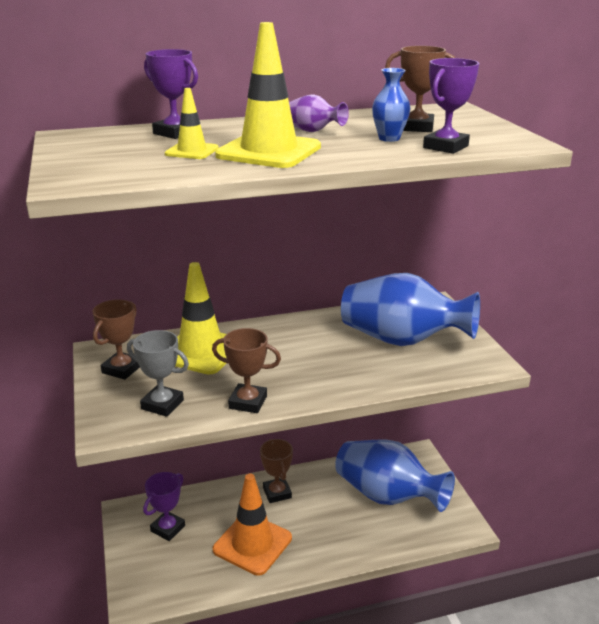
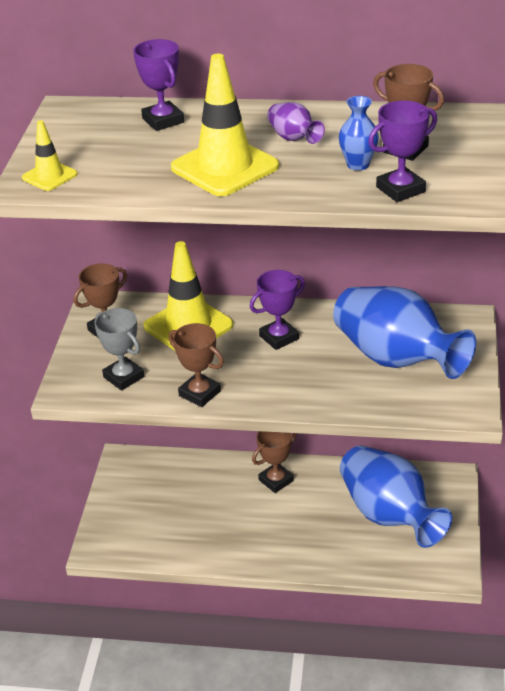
camera: 25 degrees right, 10 degrees up
purple trophy [143,472,185,541] -> purple trophy moved to [250,270,305,350]
yellow traffic cone [165,88,219,159] -> yellow traffic cone moved to [22,120,78,191]
orange traffic cone [213,474,292,576] -> none
brown trophy [260,439,293,503] -> brown trophy turned 45 degrees clockwise [252,431,297,493]

